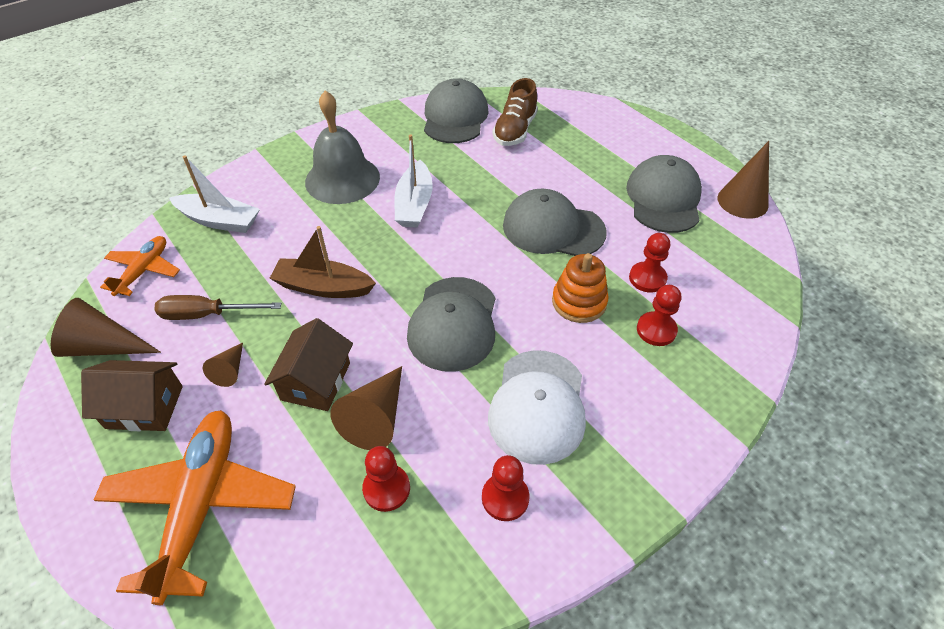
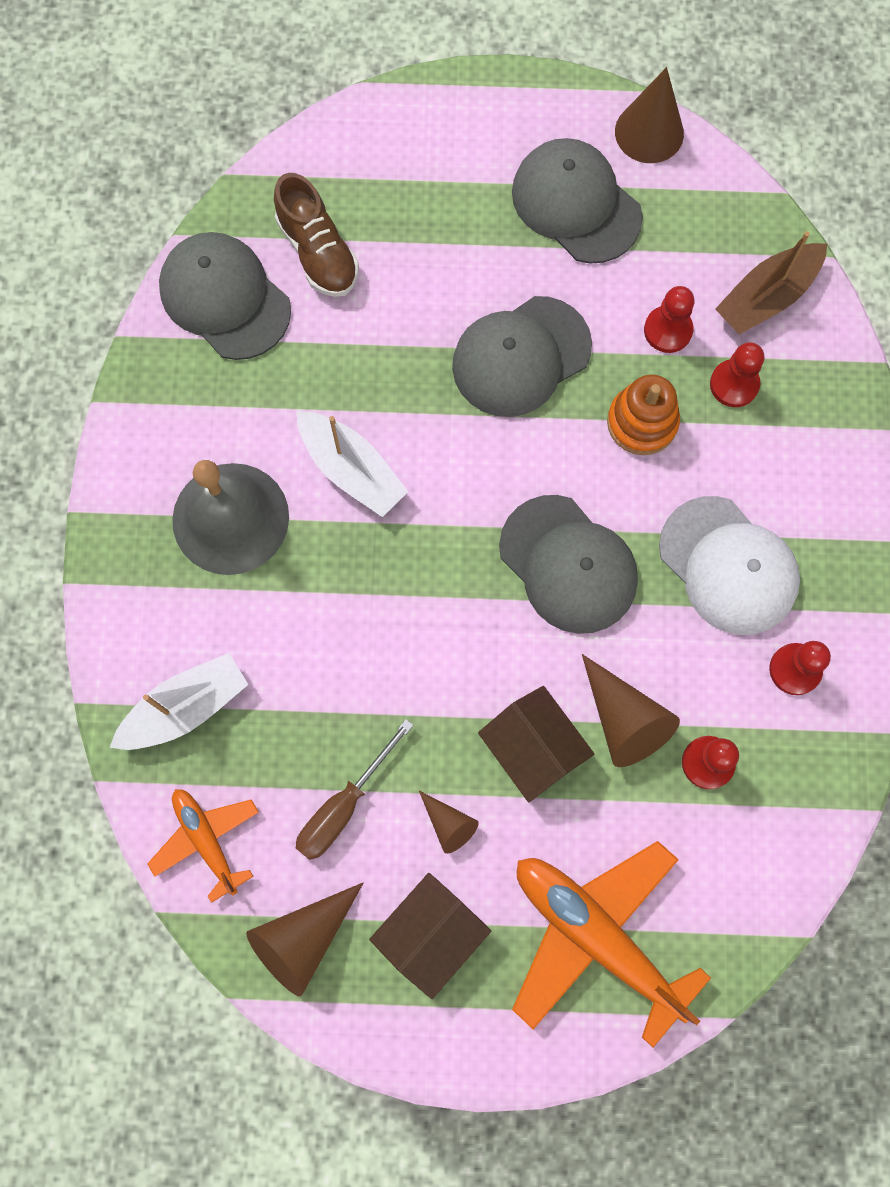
camera: 50 degrees left, 25 degrees up
brown boat [270,226,376,298] -> brown boat moved to [715,231,827,335]

